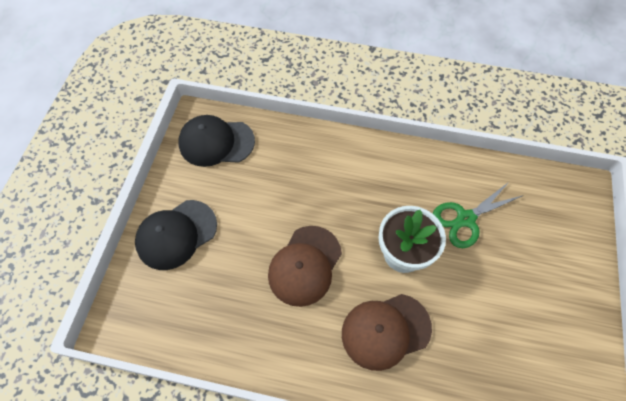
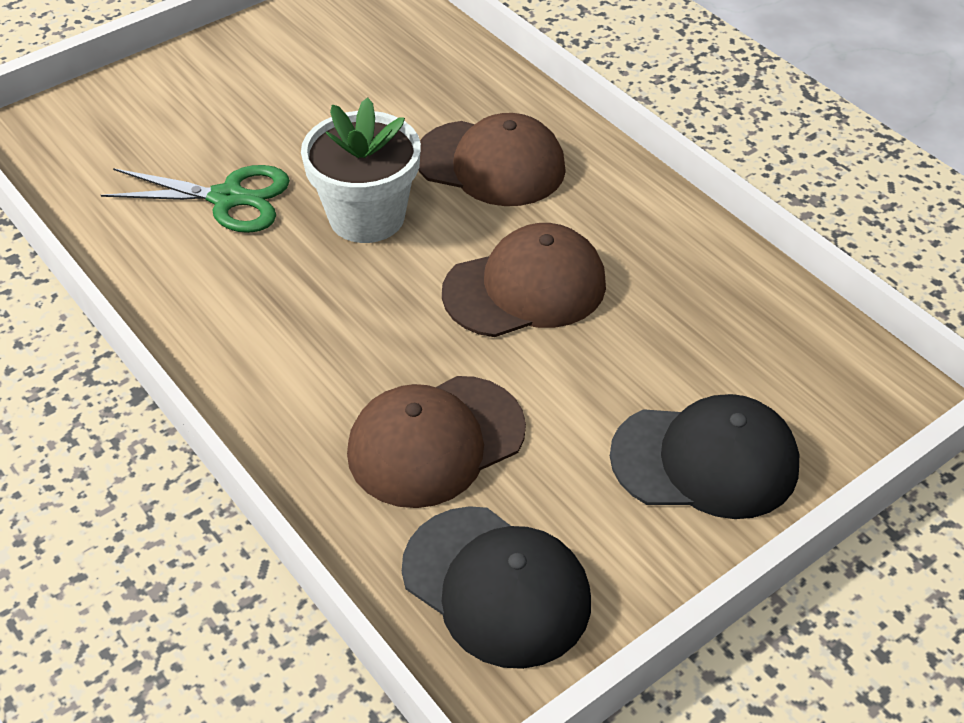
camera: 140 degrees left, 15 degrees down
none -> brown cap [347,376,526,508]

